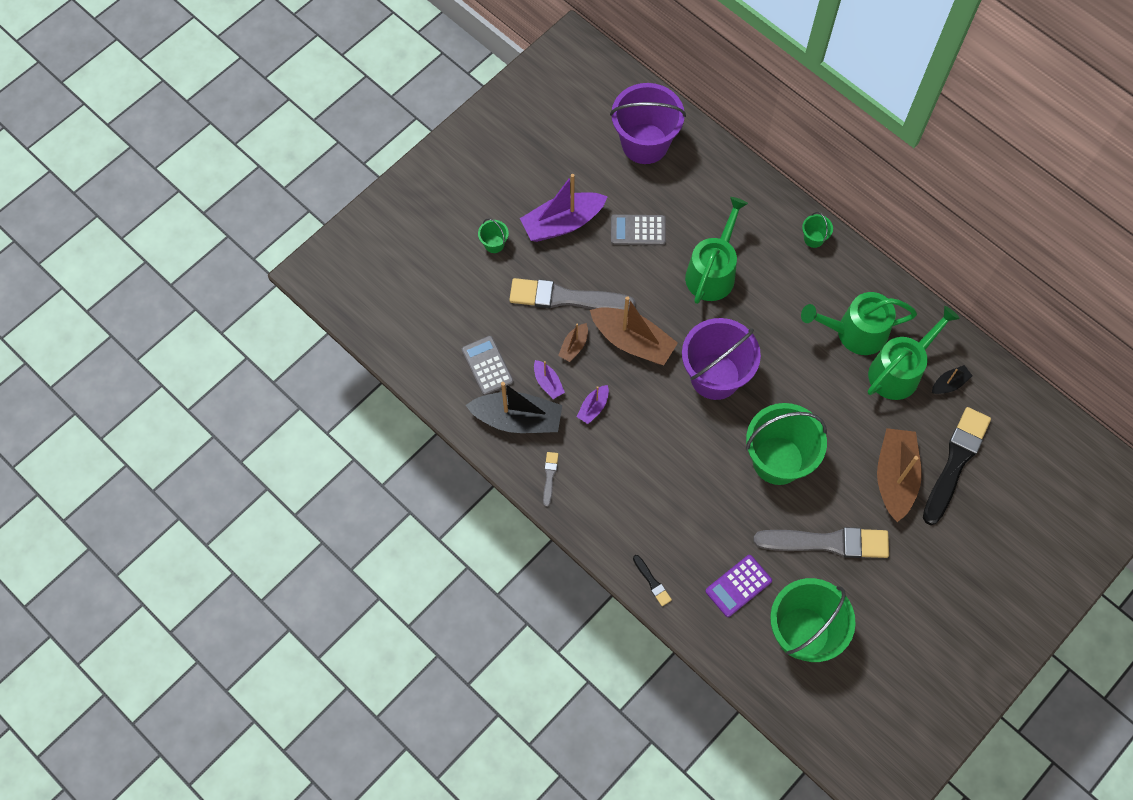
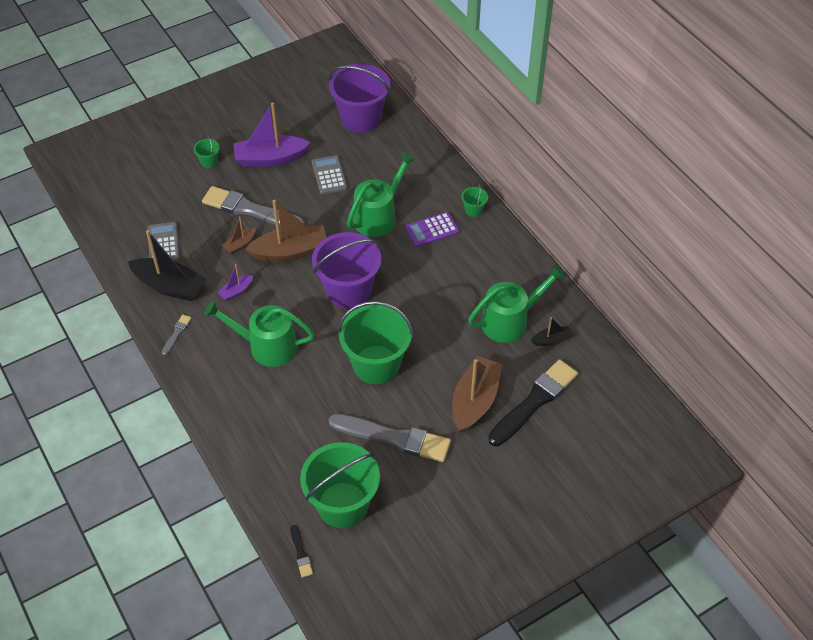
camera: 15 degrees right, 15 degrees down
purple boat [534,360,565,399] -> none
brown boat [590,296,678,365] -> brown boat turned 60 degrees counterclockwise [245,200,327,262]
grey calculator [611,214,666,246] -> grey calculator turned 60 degrees clockwise [312,155,347,194]
black brush [633,555,672,606] -> black brush moved to [291,525,313,578]
purple calculator [705,555,772,617] -> purple calculator moved to [405,212,459,247]
green watering can [801,292,917,355] -> green watering can moved to [204,300,314,367]

